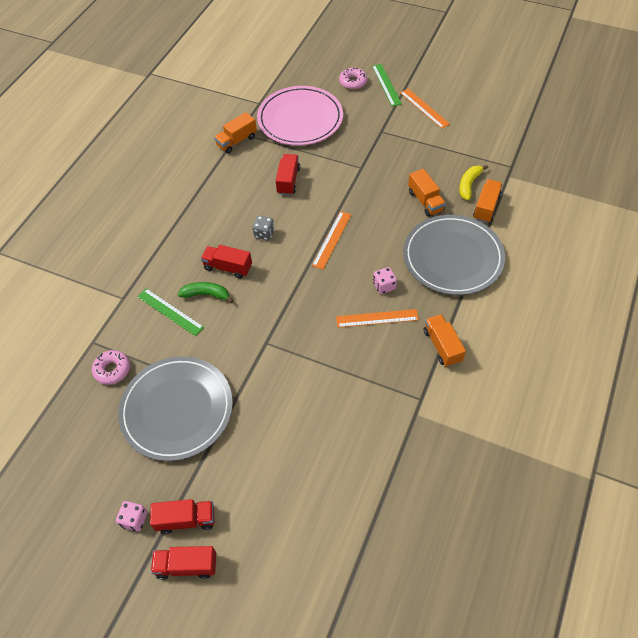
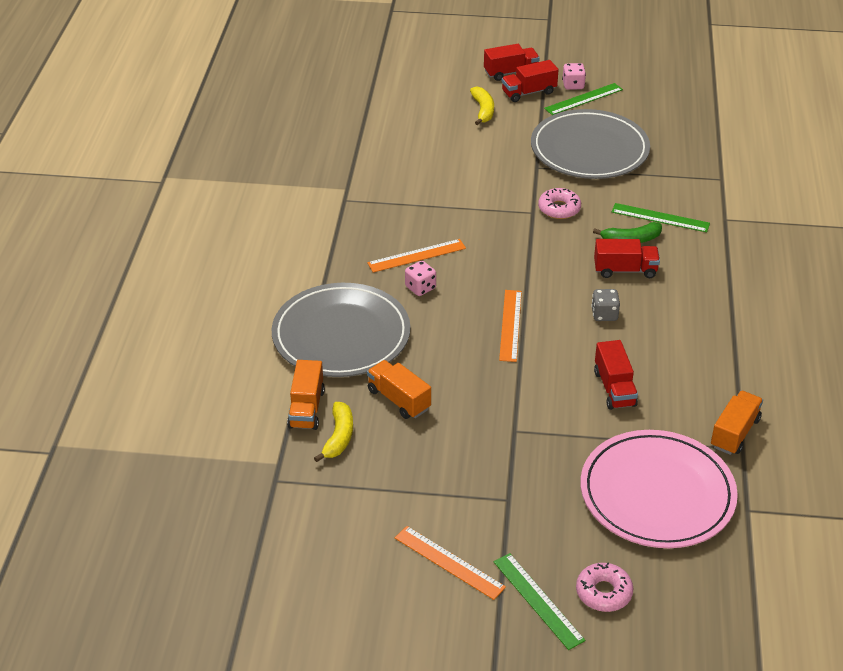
camera: 160 degrees right, 15 degrees down
pink donut [92,350,130,385] -> pink donut moved to [538,188,581,219]
orange truck [423,314,466,367] -> none
none -> yellow banana [470,86,494,125]
none -> green ruler [544,83,623,115]

